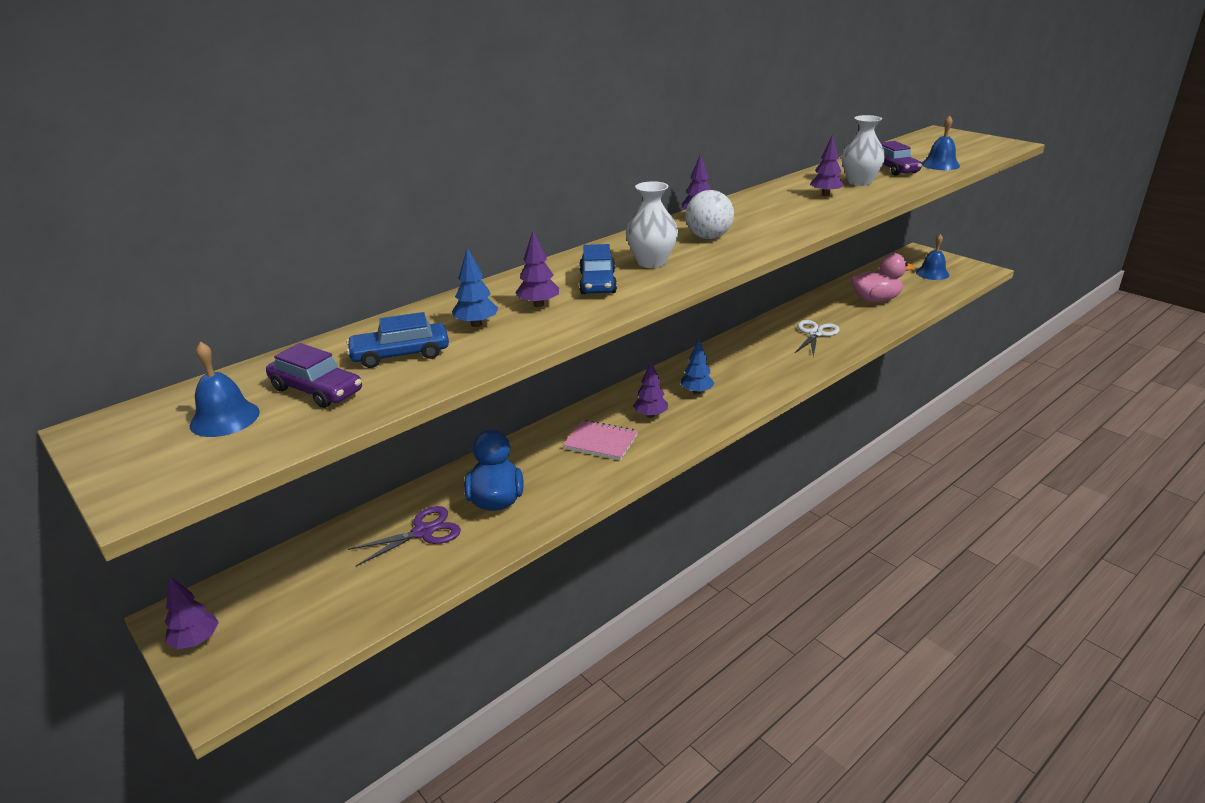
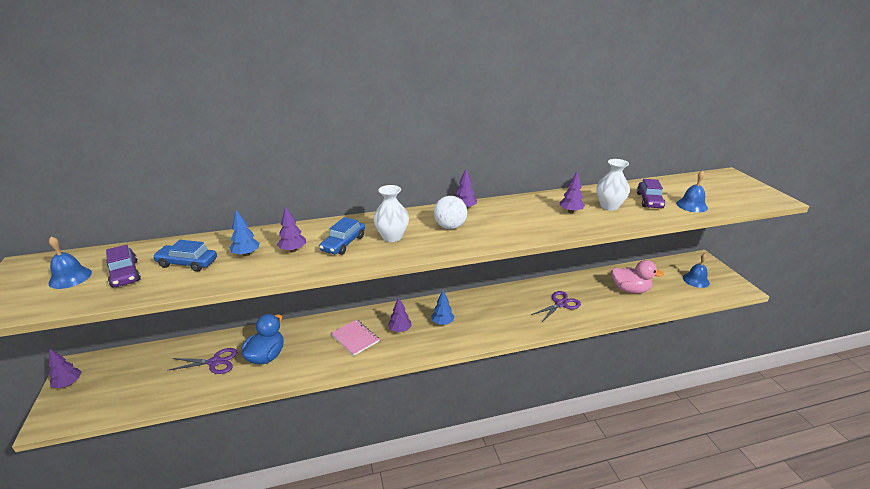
camera: 25 degrees right, 0 degrees up
white scissors [794,320,840,357] -> purple scissors [531,291,581,323]

